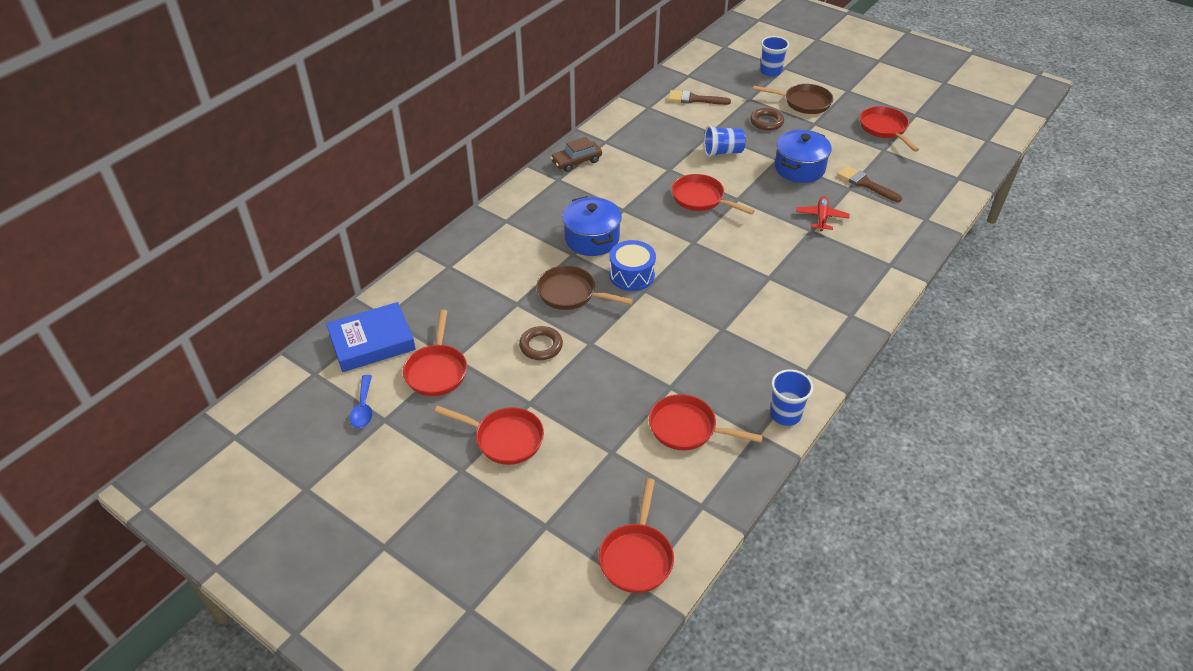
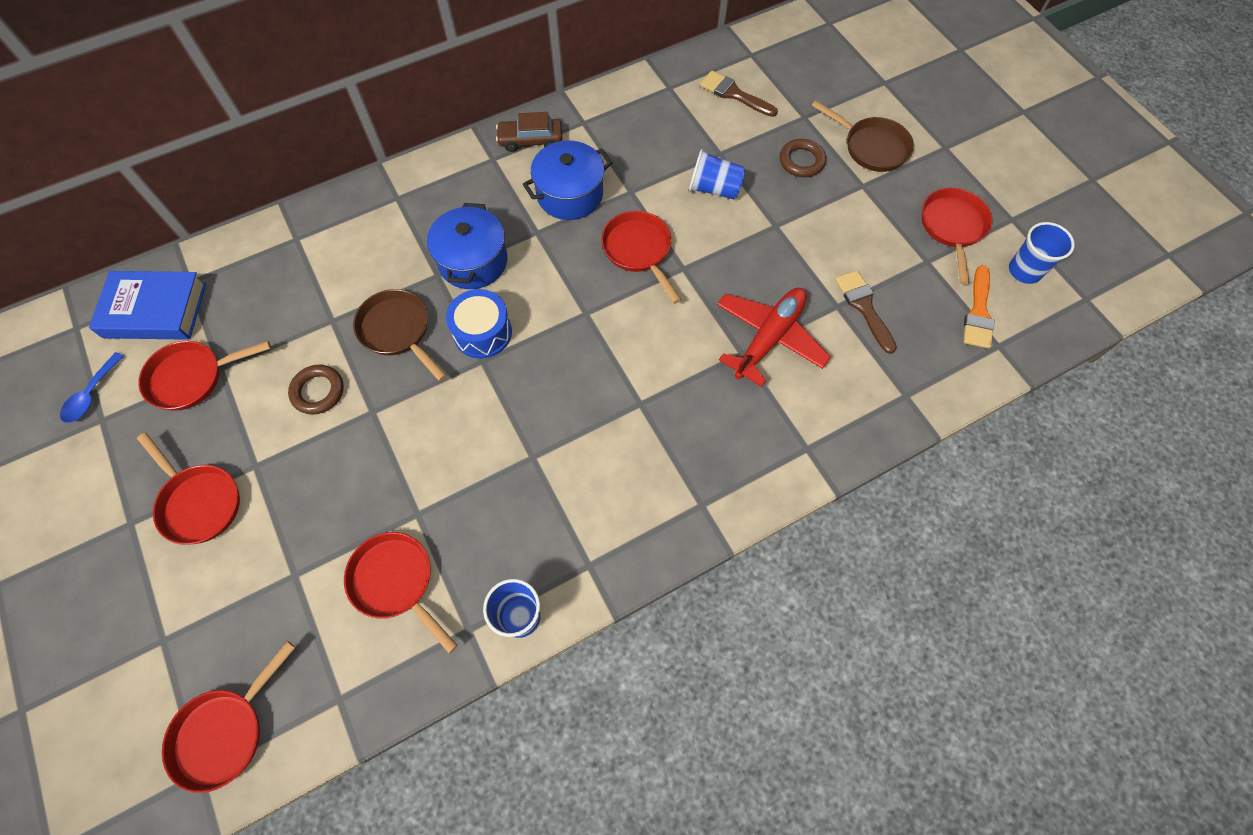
camera: 25 degrees right, 20 degrees up
red pan [403,310,467,396] -> red pan turned 45 degrees clockwise [138,341,271,411]
blue cup [760,36,789,77] -> blue cup moved to [1009,222,1075,284]
blue pot [775,130,832,183] -> blue pot moved to [523,141,612,220]
red plane [796,196,849,231] -> red plane [717,288,831,387], size x1.71
none -> orange brush [963,265,994,349]

